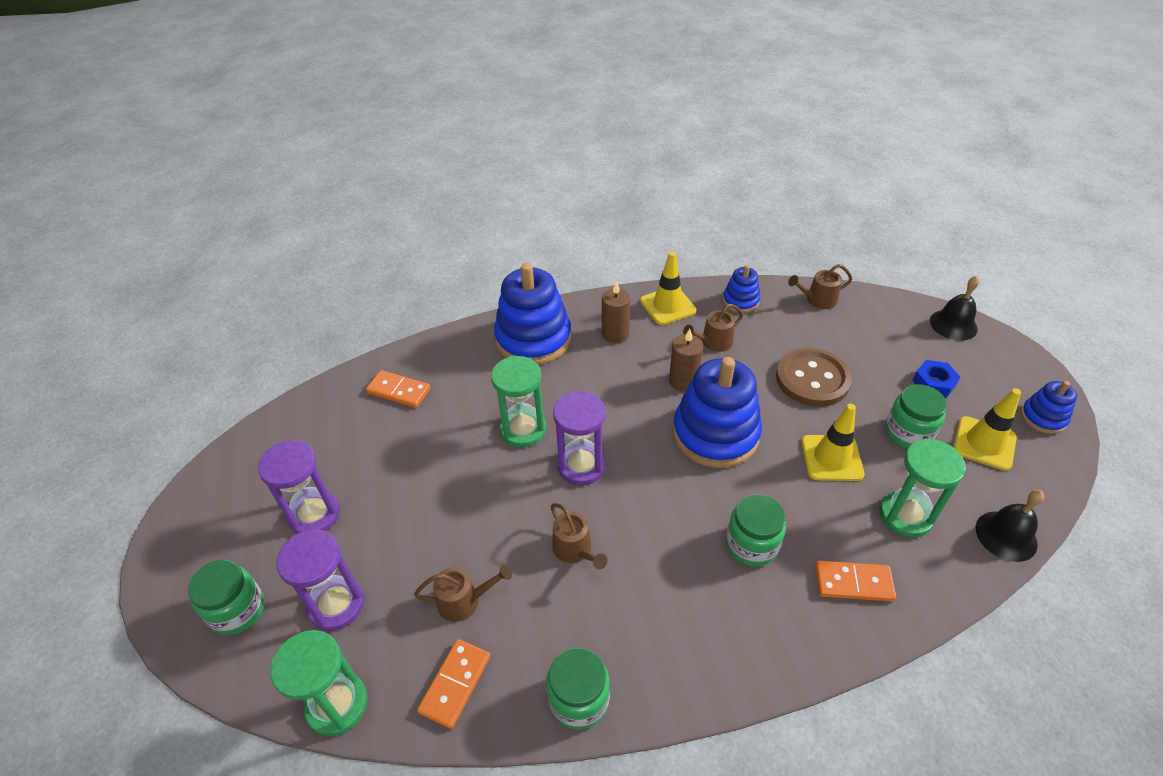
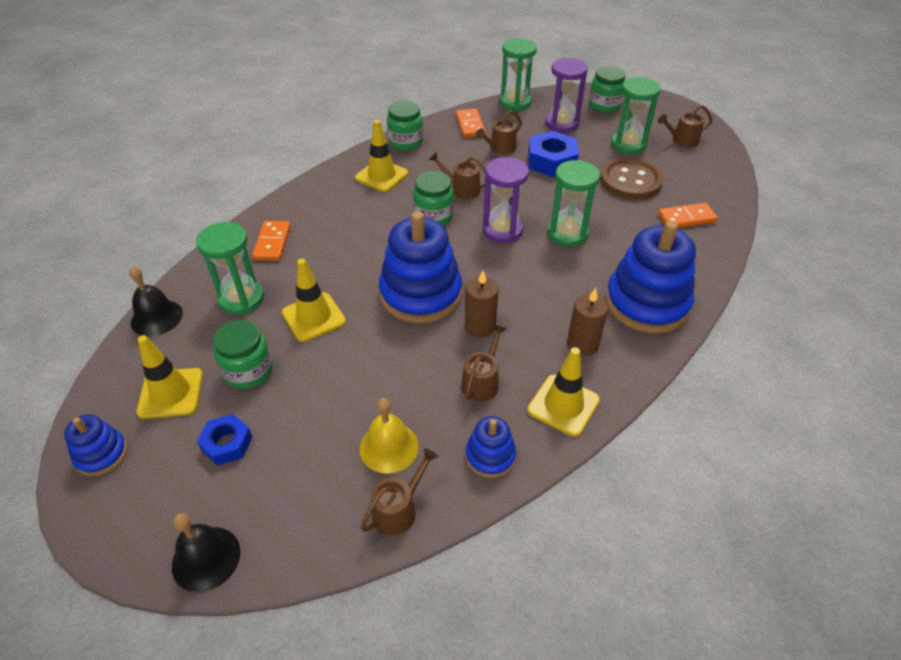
camera: 145 degrees right, 0 degrees up
purple hourglass [258,440,340,534] -> green hourglass [611,77,661,154]
green jar [726,494,786,567] -> green jar moved to [413,171,454,225]
brown button [776,348,852,407] -> brown button moved to [600,158,663,200]
orange domino [815,561,896,602] -> orange domino turned 60 degrees counterclockwise [252,221,291,261]
none -> yellow traffic cone [355,120,408,192]
none -> yellow bell [359,398,419,474]
none -> blue nut [528,131,579,177]
none -> brown watering can [658,105,712,147]

